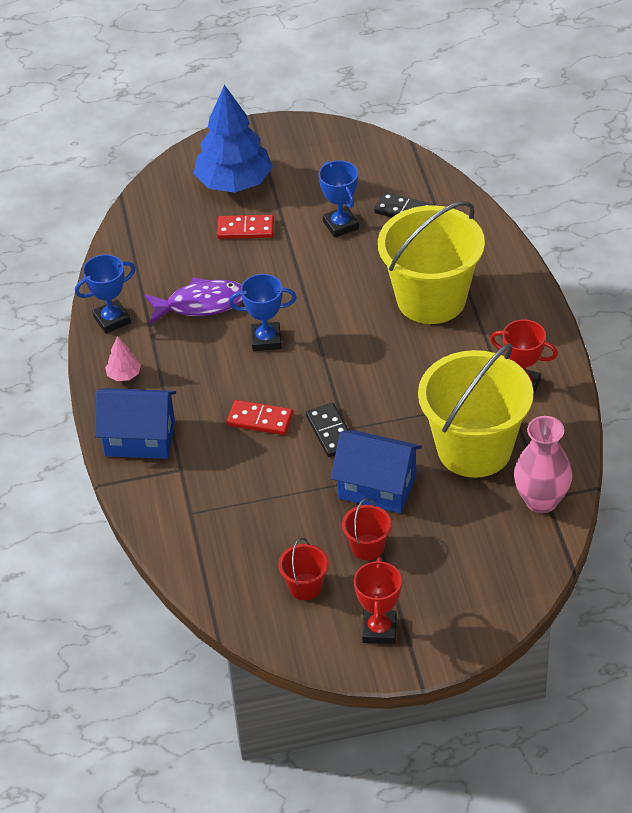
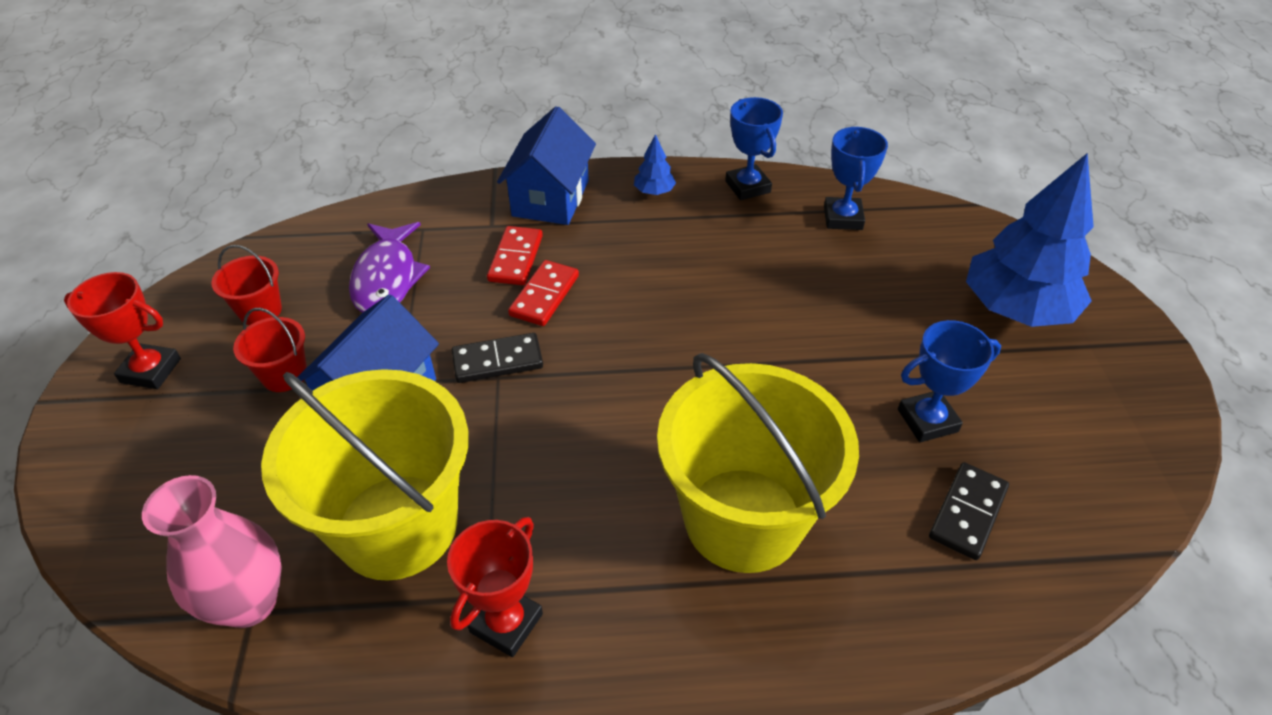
camera: 95 degrees right, 0 degrees up
pink tree [105,336,141,381] -> blue tree [634,134,676,195]
purple fish [144,277,243,324] -> purple fish moved to [349,222,430,313]
red domino [217,215,274,239] -> red domino moved to [487,226,543,285]
blue trophy [229,274,297,351] -> blue trophy moved to [824,127,888,230]

